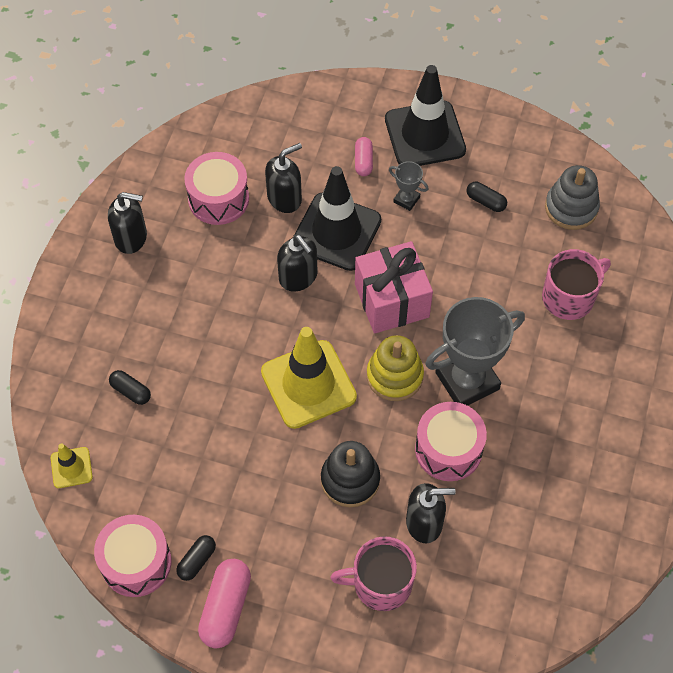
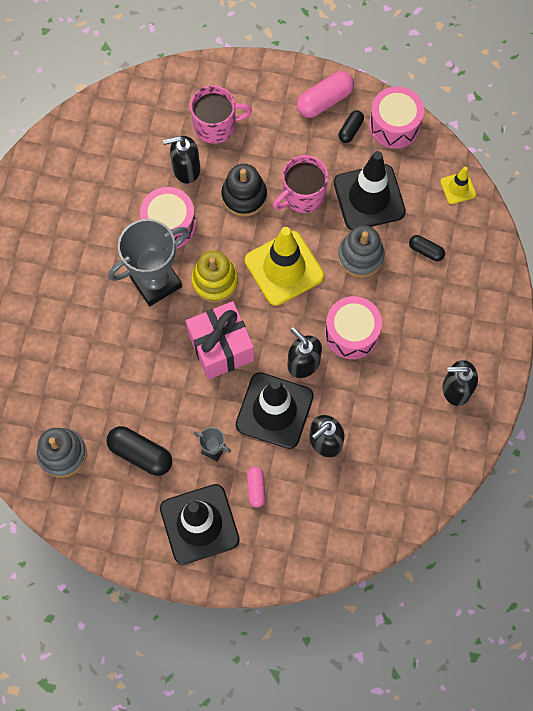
camera: 175 degrees right, 10 degrees up
pink drum [184,152,249,225] -> pink drum moved to [325,296,382,359]
pink capsule [198,559,251,648] -> pink capsule turned 45 degrees clockwise [297,71,354,118]
black capsule [467,182,507,212] -> black capsule [106,426,172,476], size x1.74
pink mug [542,249,611,320] -> pink mug moved to [273,155,328,213]
none -> black traffic cone [334,151,406,230]
none -> grey stacking toy [338,225,385,277]

